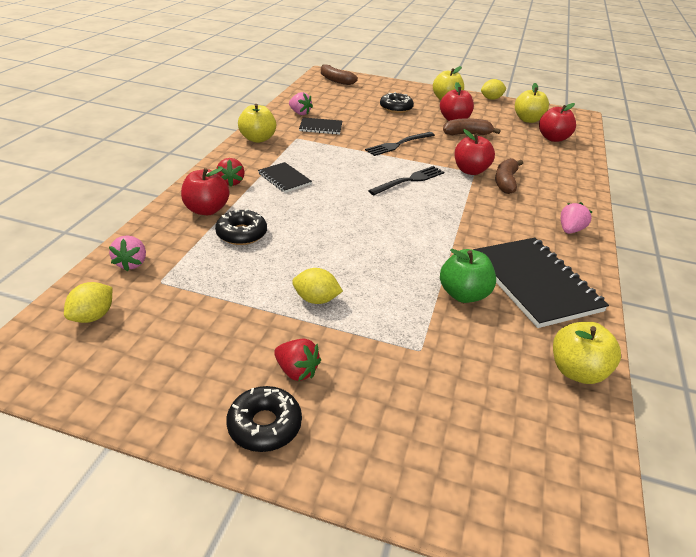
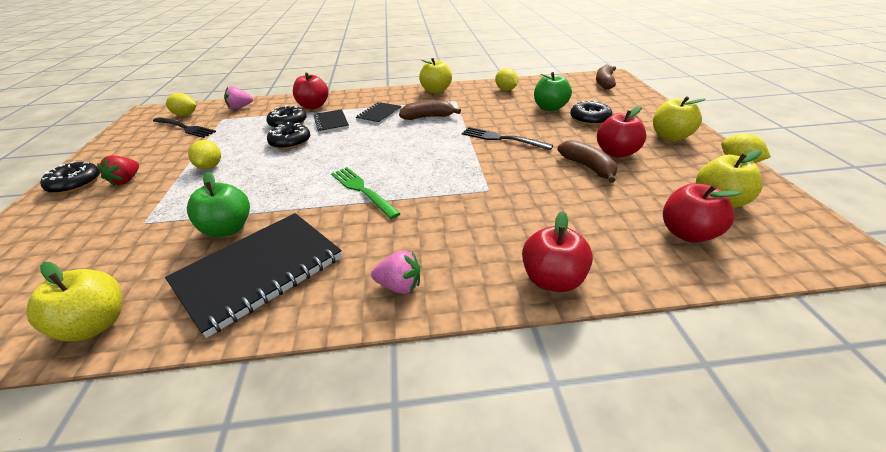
camera: 70 degrees right, 0 degrees up
red strawberry [216,158,244,187] -> none
pink strawberry [289,92,313,115] -> yellow lemon [495,68,518,91]
black notebook [299,117,342,135] -> black notebook moved to [314,109,349,133]
black fork [368,166,444,195] -> black fork moved to [153,117,216,138]
red apple [455,129,495,175] -> red apple moved to [522,211,593,292]
brown banana [495,158,523,194] -> brown banana moved to [399,100,461,120]
none -> black donut [267,122,310,150]
none -> green fork [331,167,401,219]
none -> green apple [534,72,572,111]

